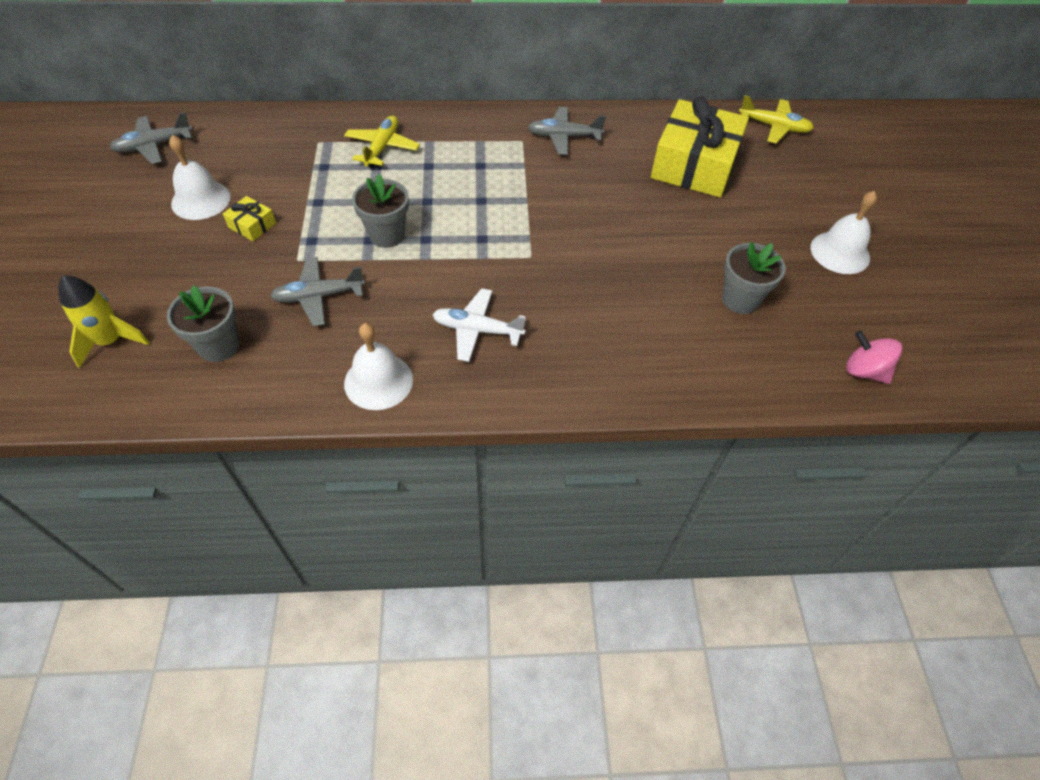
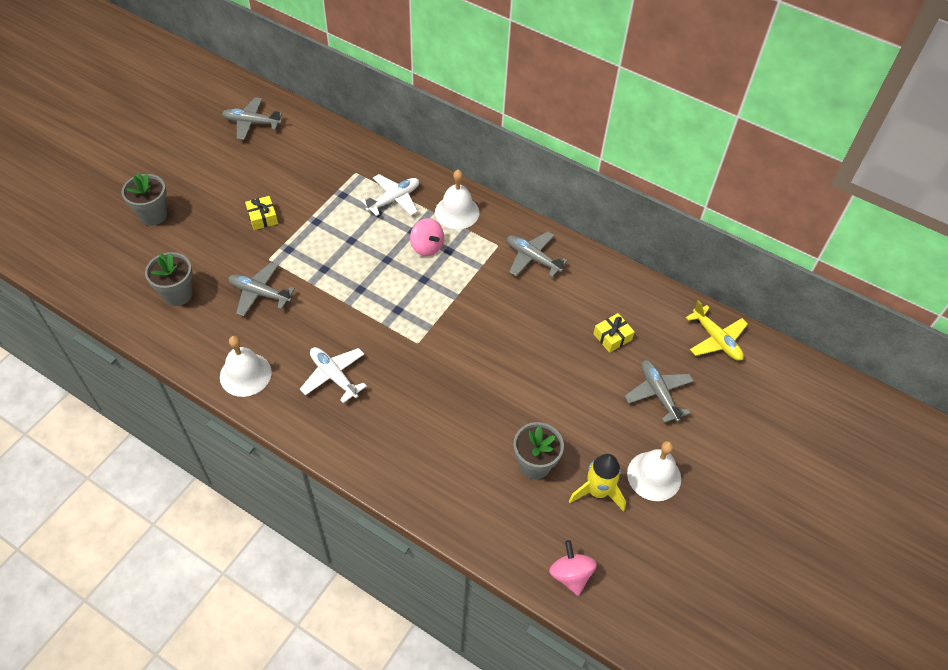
camera: 35 degrees right, 0 degrees up
yellow rocket [58,275,150,368] -> yellow rocket moved to [569,454,626,512]
white bell [169,135,230,220] -> white bell moved to [435,170,480,229]
yellow plane [344,116,420,167] -> white plane [361,174,419,216]
grey flower pot [352,174,409,248] -> grey flower pot moved to [122,173,167,226]
yellow gift [651,97,749,197] -> yellow gift [593,313,635,353], size x0.41
none -> pink spinning top [410,218,444,256]
none -> grey plane [625,360,694,423]

